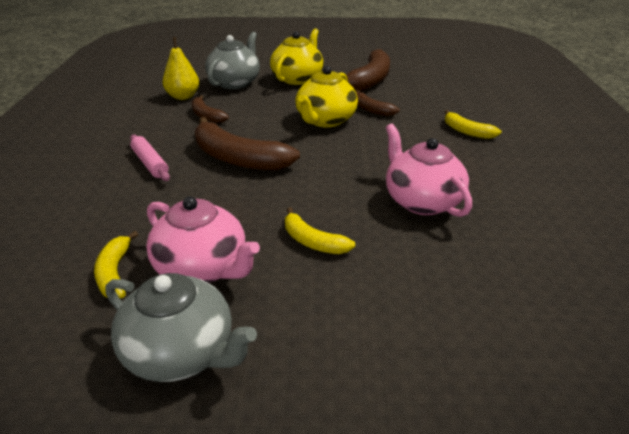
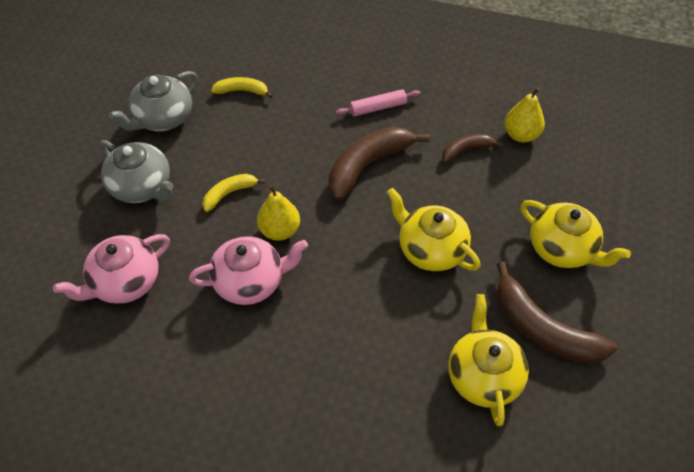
camera: 105 degrees right, 20 degrees up
pink teapot [146,196,260,283] -> pink teapot moved to [53,234,170,304]
grey teapot [205,32,260,89] -> grey teapot moved to [100,140,173,203]
brown banana [356,90,399,116] -> none
yellow banana [445,110,501,139] -> none
none -> yellow pear [257,185,300,241]
none -> yellow teapot [448,294,529,426]

